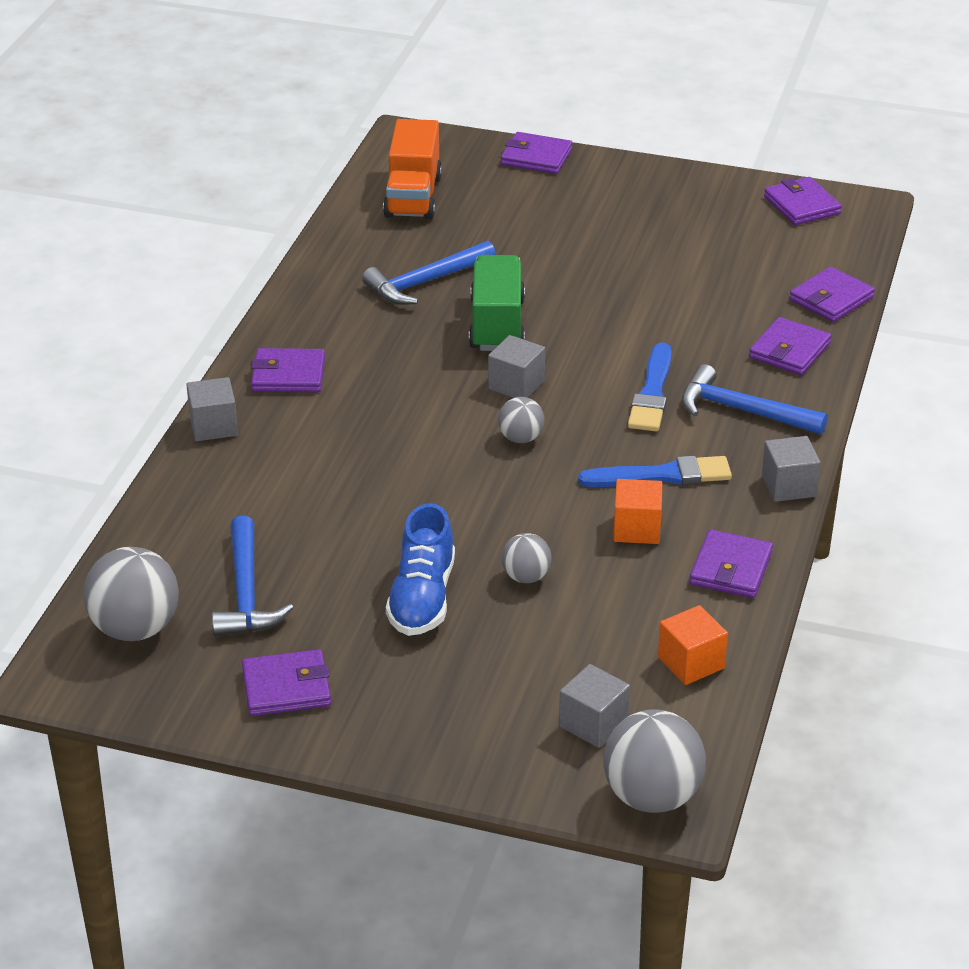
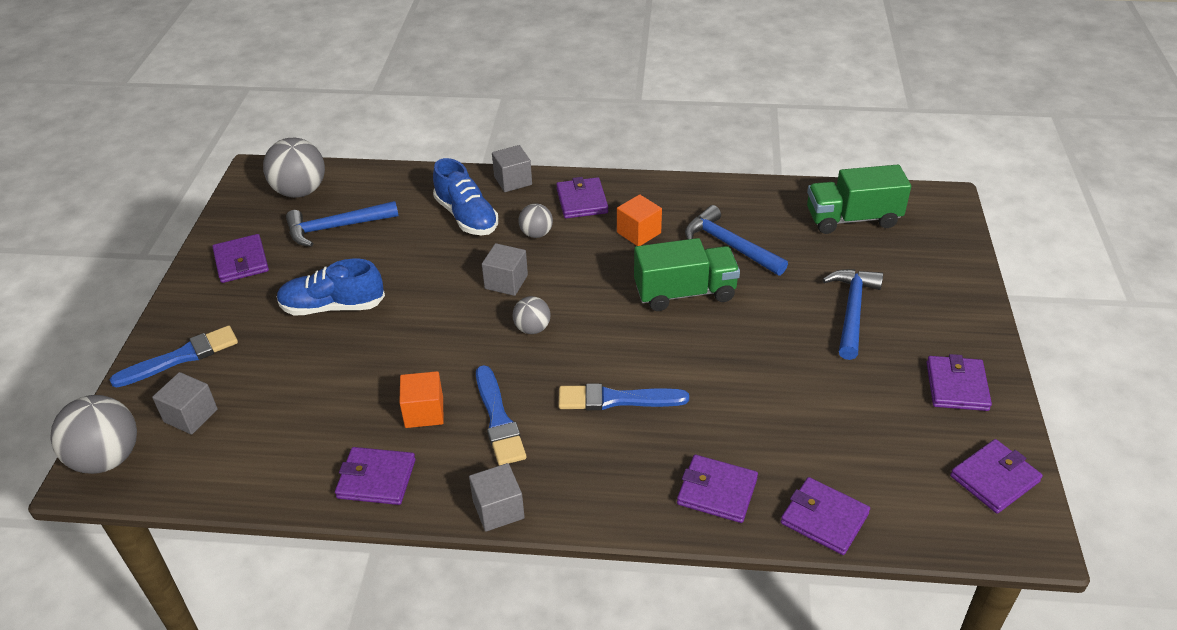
camera: 80 degrees right, 5 degrees up
orange truck [383,119,442,220] -> green truck [807,165,911,234]
grey cube [488,335,545,398] -> grey cube moved to [482,243,528,296]
purple wallet [501,132,572,174] -> purple wallet moved to [926,354,992,411]
grey ball [502,533,552,583] -> grey ball moved to [519,203,553,238]
orange cube [658,605,728,685] -> orange cube moved to [617,194,662,246]
blue hammer [682,364,828,434] -> blue hammer moved to [822,269,883,360]
none -> blue brush [110,326,238,387]
none -> blue shoe [433,158,498,235]

